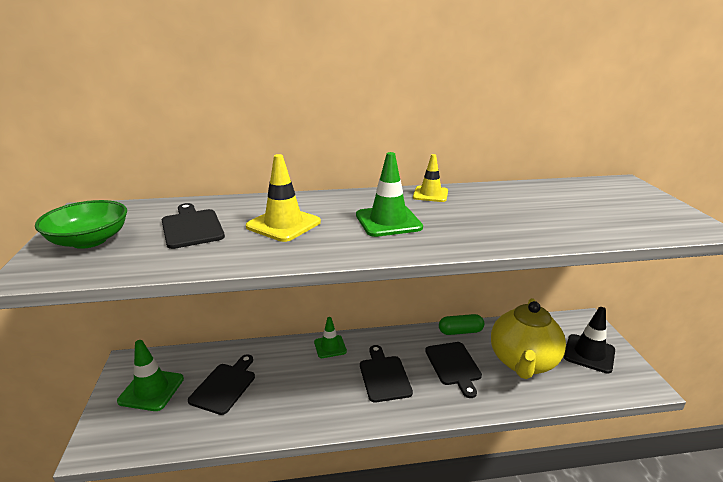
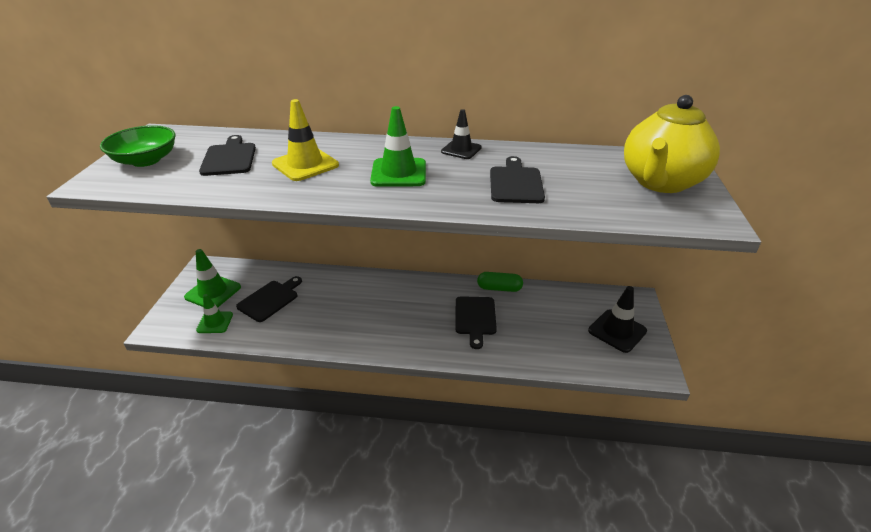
camera: 15 degrees right, 10 degrees up
green traffic cone [314,317,347,358] -> green traffic cone moved to [196,294,233,333]
black cutting board [360,345,413,403] -> black cutting board moved to [490,156,545,203]
yellow traffic cone [413,154,448,202] -> black traffic cone [441,109,482,159]
yellow teapot [491,298,566,379] -> yellow teapot moved to [624,95,720,193]

